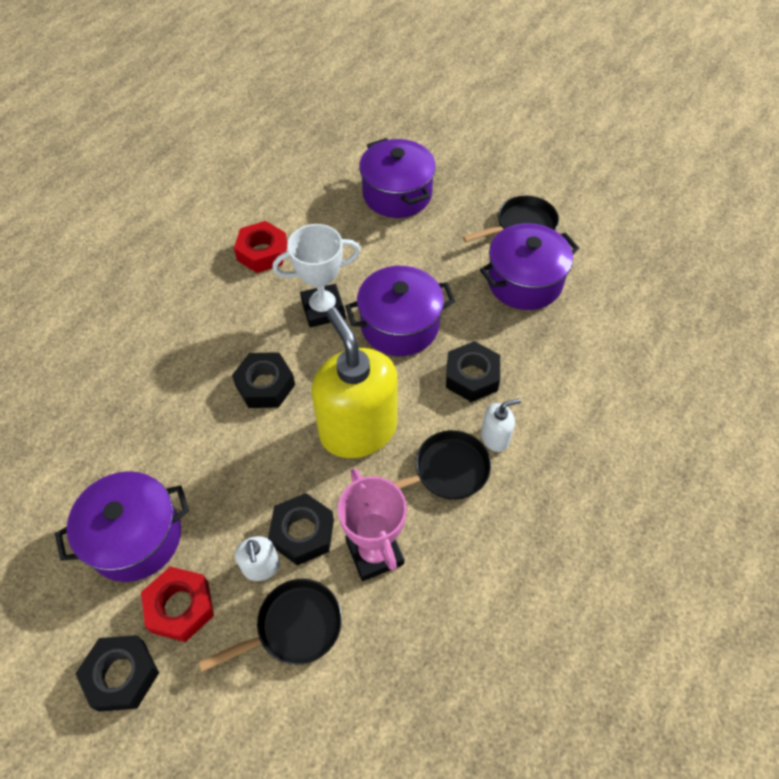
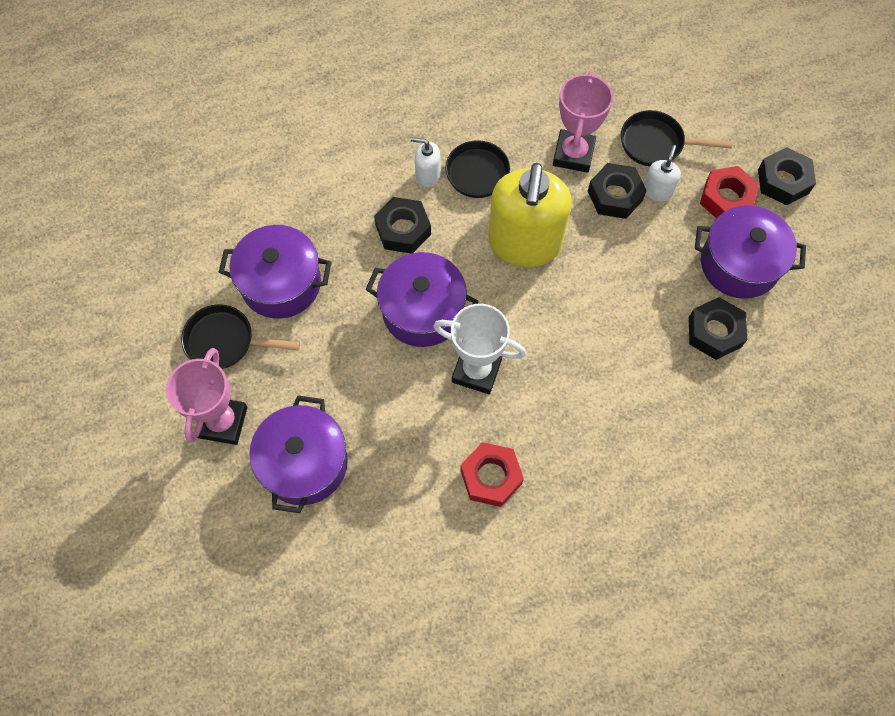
camera: 145 degrees left, 10 degrees up
black nut [232,352,295,408] -> black nut moved to [689,297,747,360]
none -> pink trophy [166,348,247,445]

